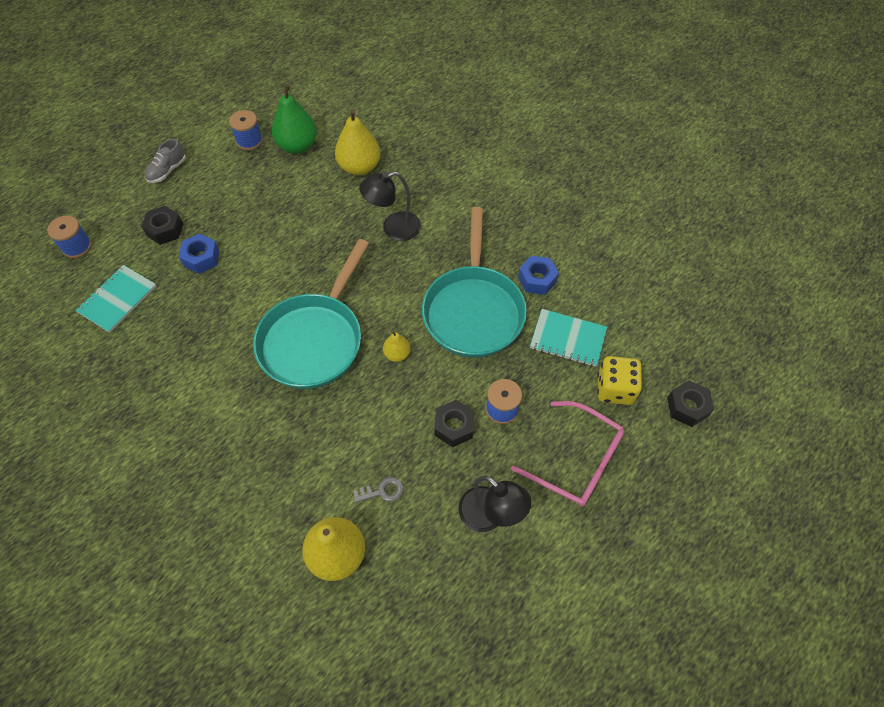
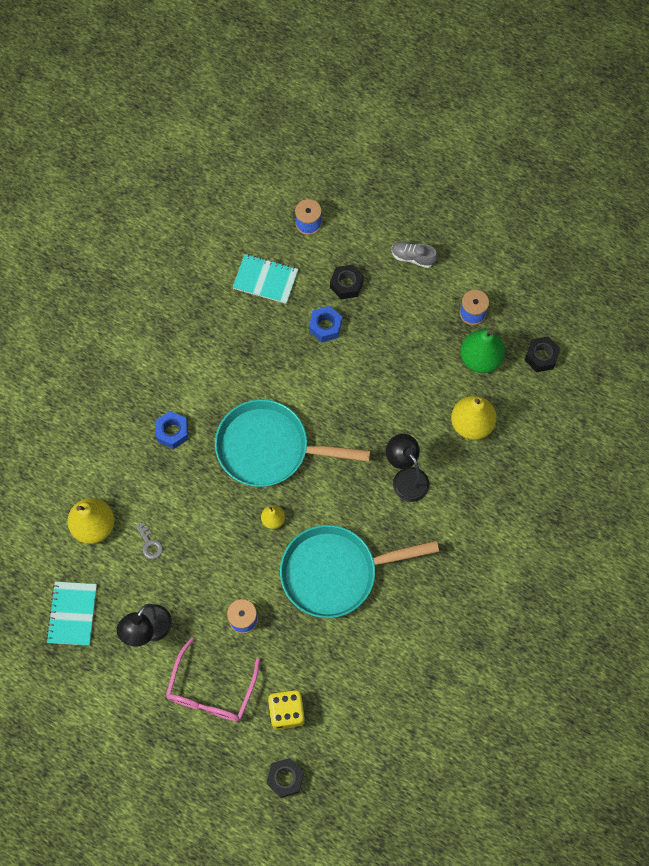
camera: 75 degrees right, 10 degrees up
black nut [434,400,474,447] -> black nut moved to [525,336,560,372]
blue nut [518,256,559,295] -> blue nut moved to [155,411,189,449]
turquoise notebook [530,309,607,367] -> turquoise notebook moved to [46,582,97,646]

